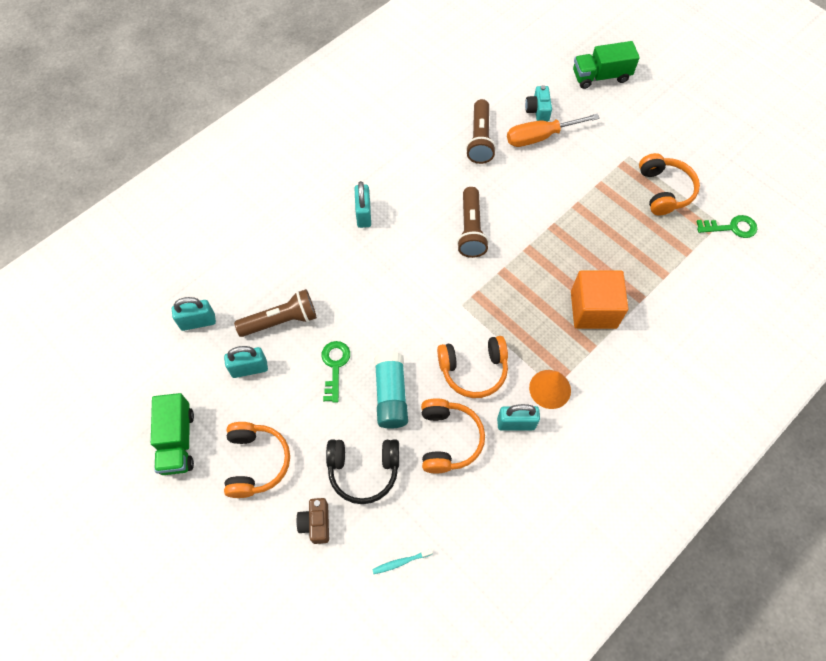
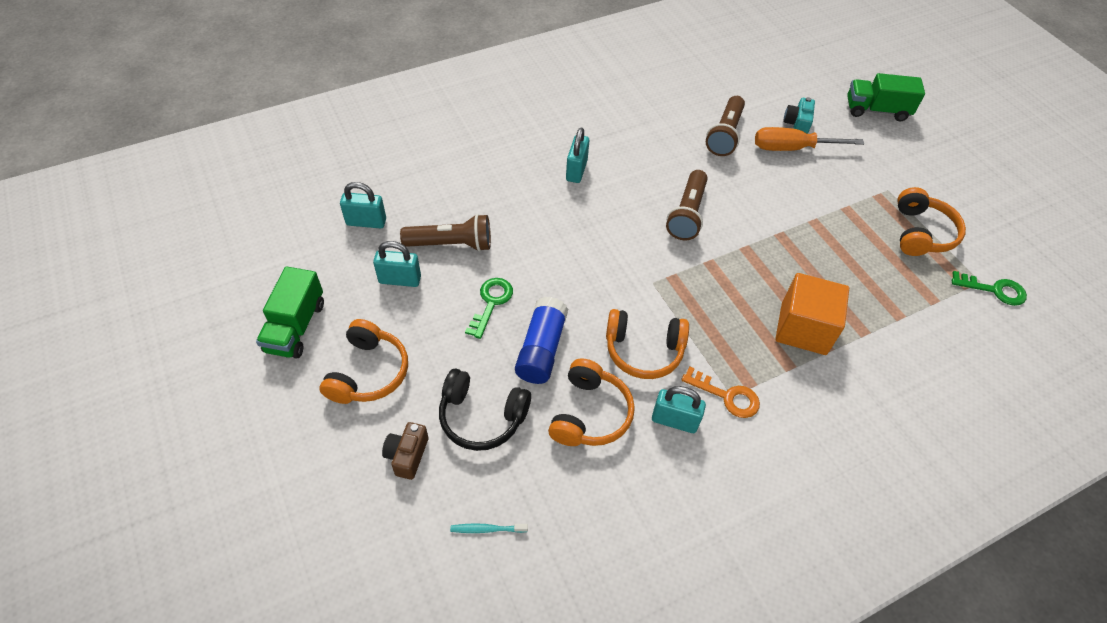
camera: 15 degrees right, 10 degrees down
turquoise glue stick [375,351,408,429] -> blue glue stick [515,297,568,384]
orange cone [529,370,571,409] -> orange key [681,366,760,418]

